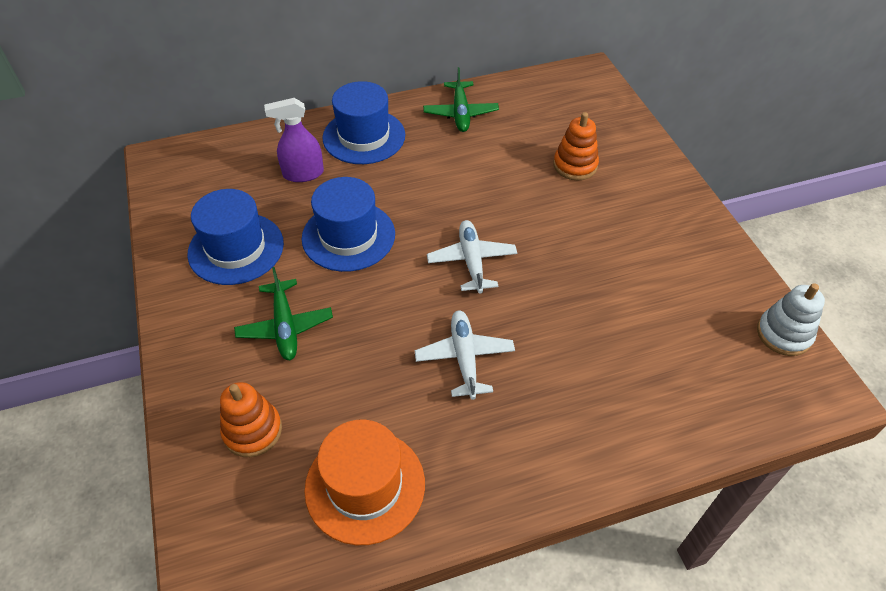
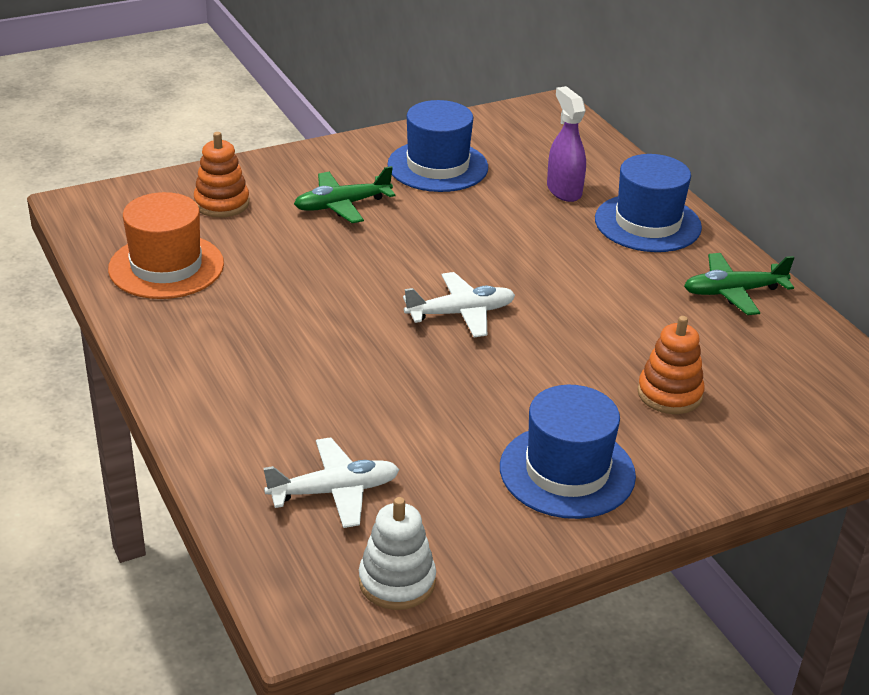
camera: 80 degrees right, 15 degrees down
blue hat [302,177,395,272] -> blue hat moved to [500,385,636,519]
white plane [415,310,515,400] -> white plane moved to [263,437,400,528]

